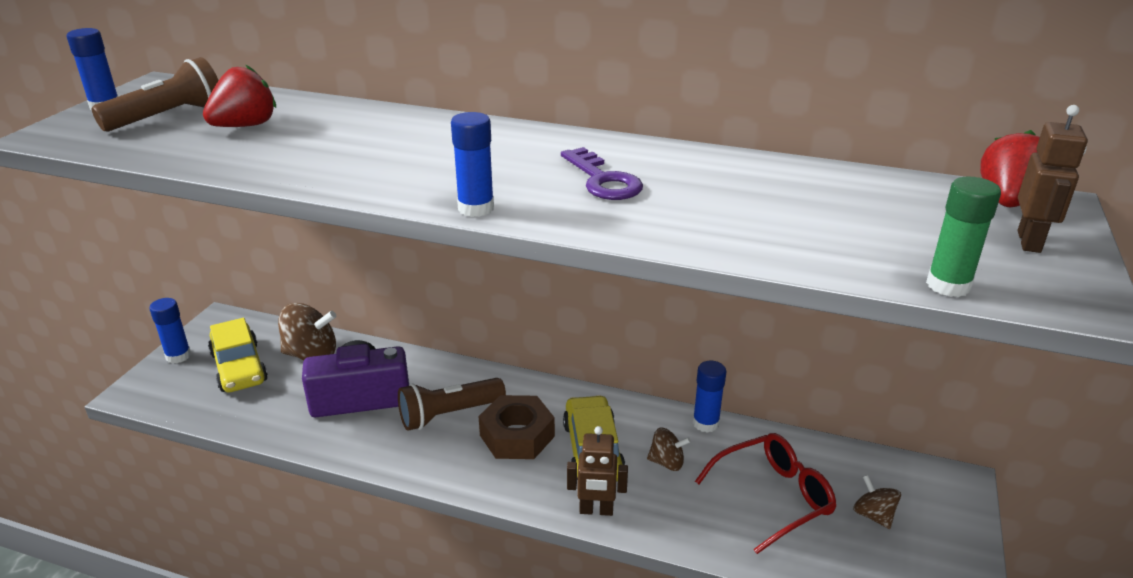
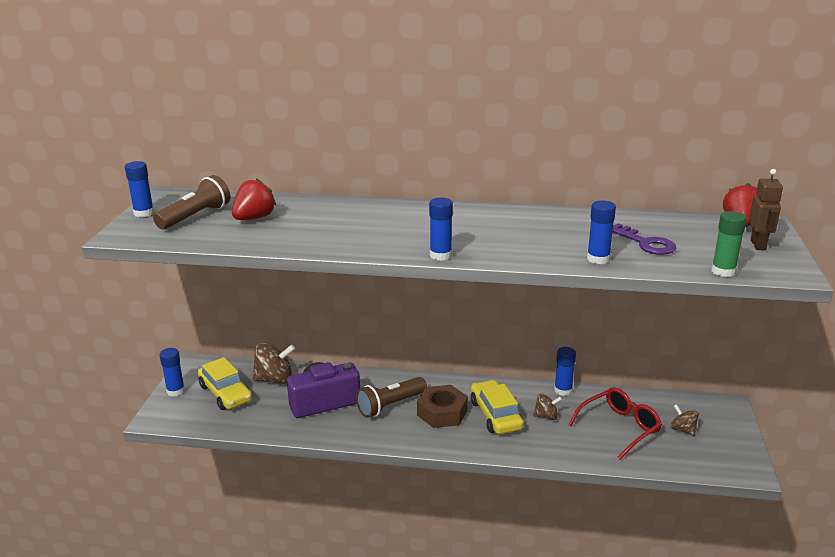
camera: 10 degrees left, 5 degrees down
purple key [561,147,643,200] -> purple key moved to [612,223,676,255]
brown robot [567,426,628,516] -> none
none -> blue glue stick [587,200,616,264]

